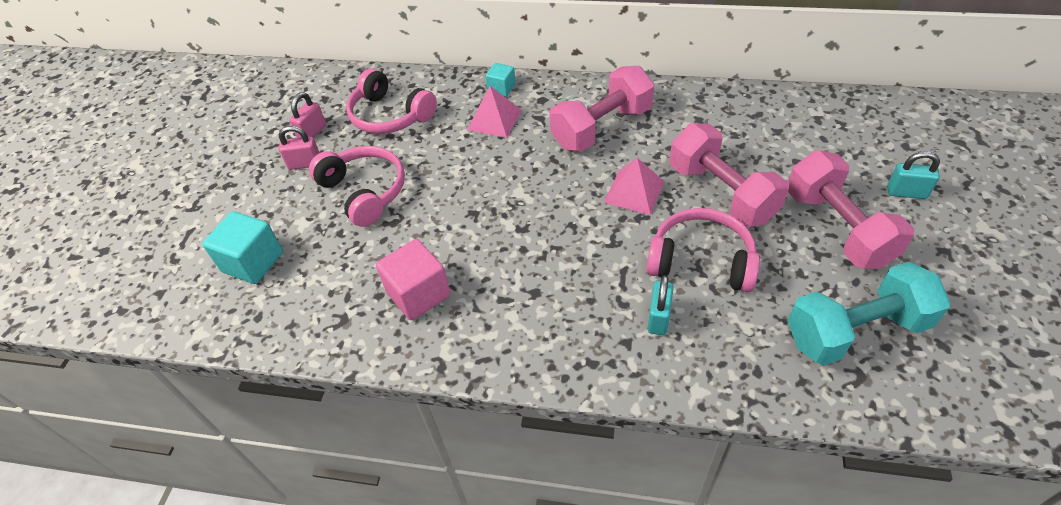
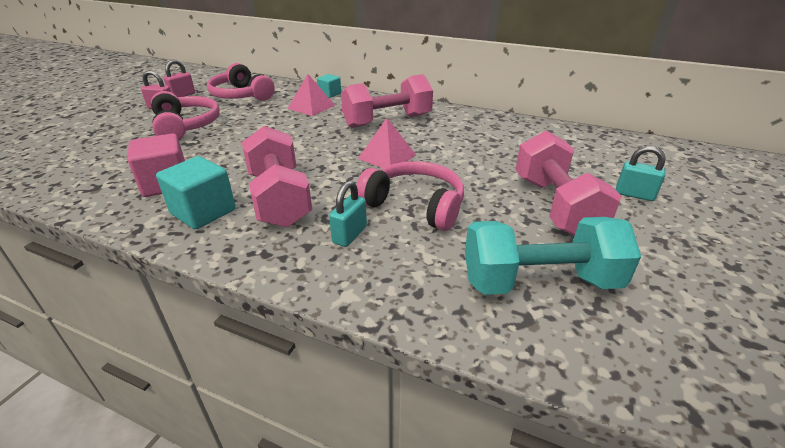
camera: 10 degrees right, 15 degrees down
turquoise cube [202,211,283,284] -> turquoise cube moved to [156,156,236,229]
pink dumbbell [670,123,789,226] -> pink dumbbell moved to [242,126,312,228]

